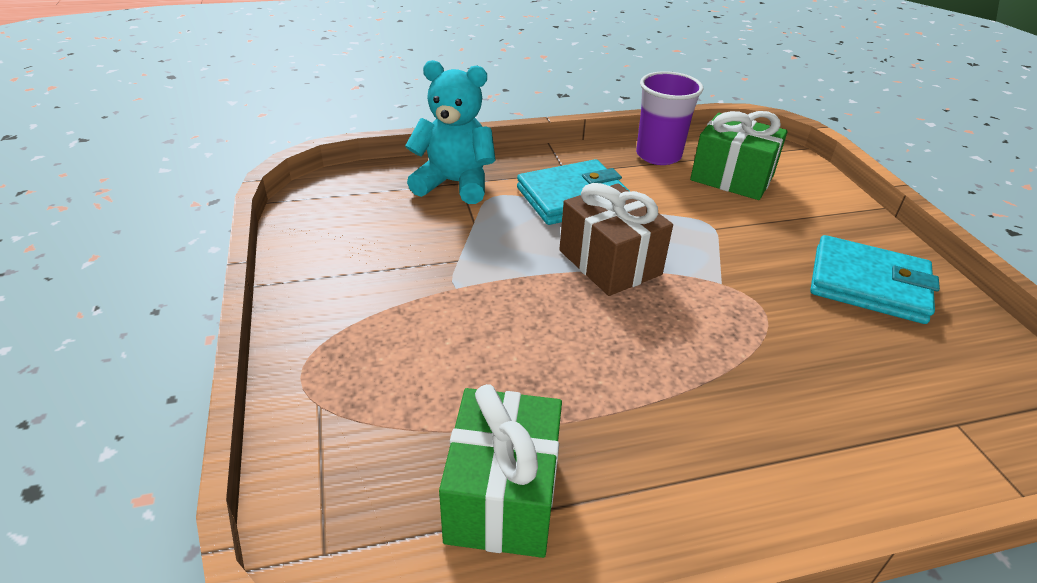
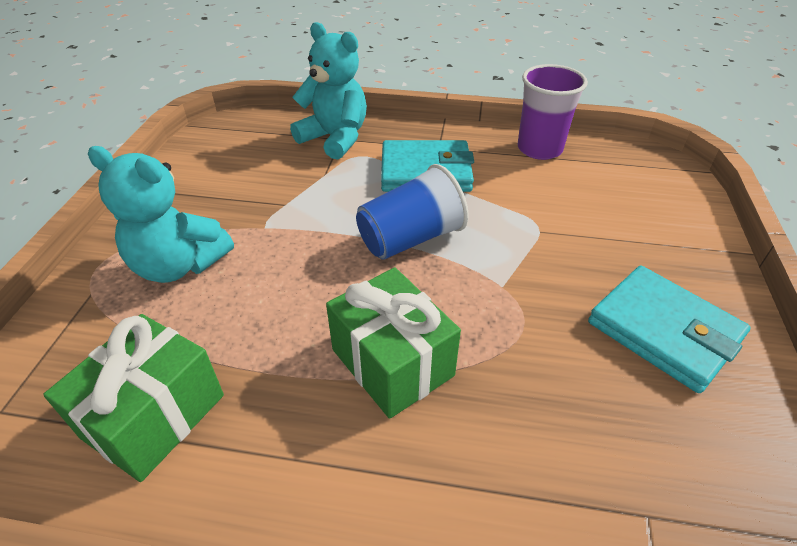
camera: 25 degrees right, 5 degrees up
brown gift [559,183,673,296] -> blue cup [356,164,468,260]
green gift [690,111,788,200] -> green gift moved to [326,267,461,419]
none -> turquoise teddy bear [88,146,234,283]

